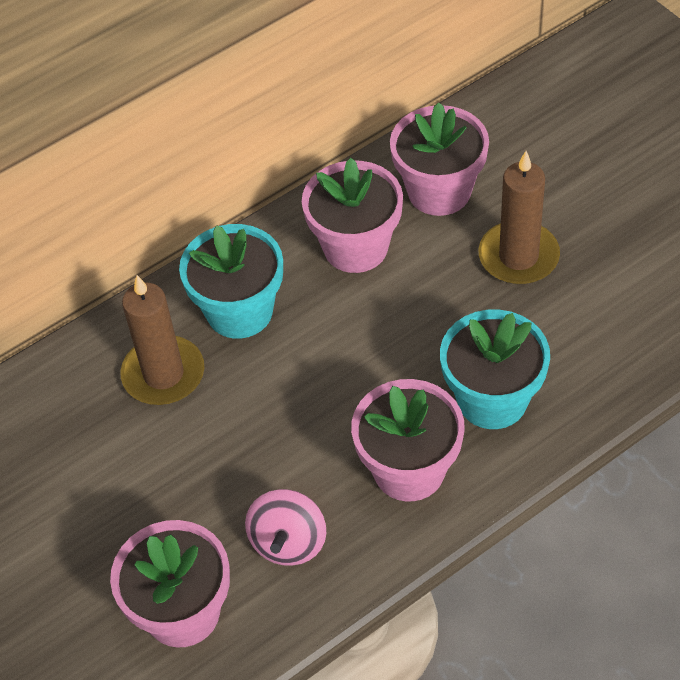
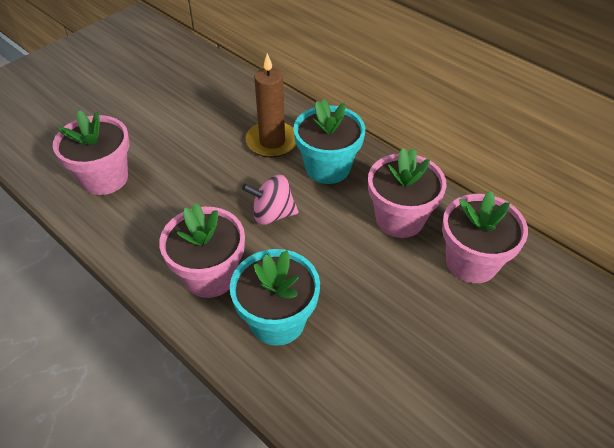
camera: 75 degrees right, 5 degrees down
pink spinning top [245,489,326,566] -> pink spinning top moved to [242,175,299,225]
brown candle [478,151,560,284] -> none

